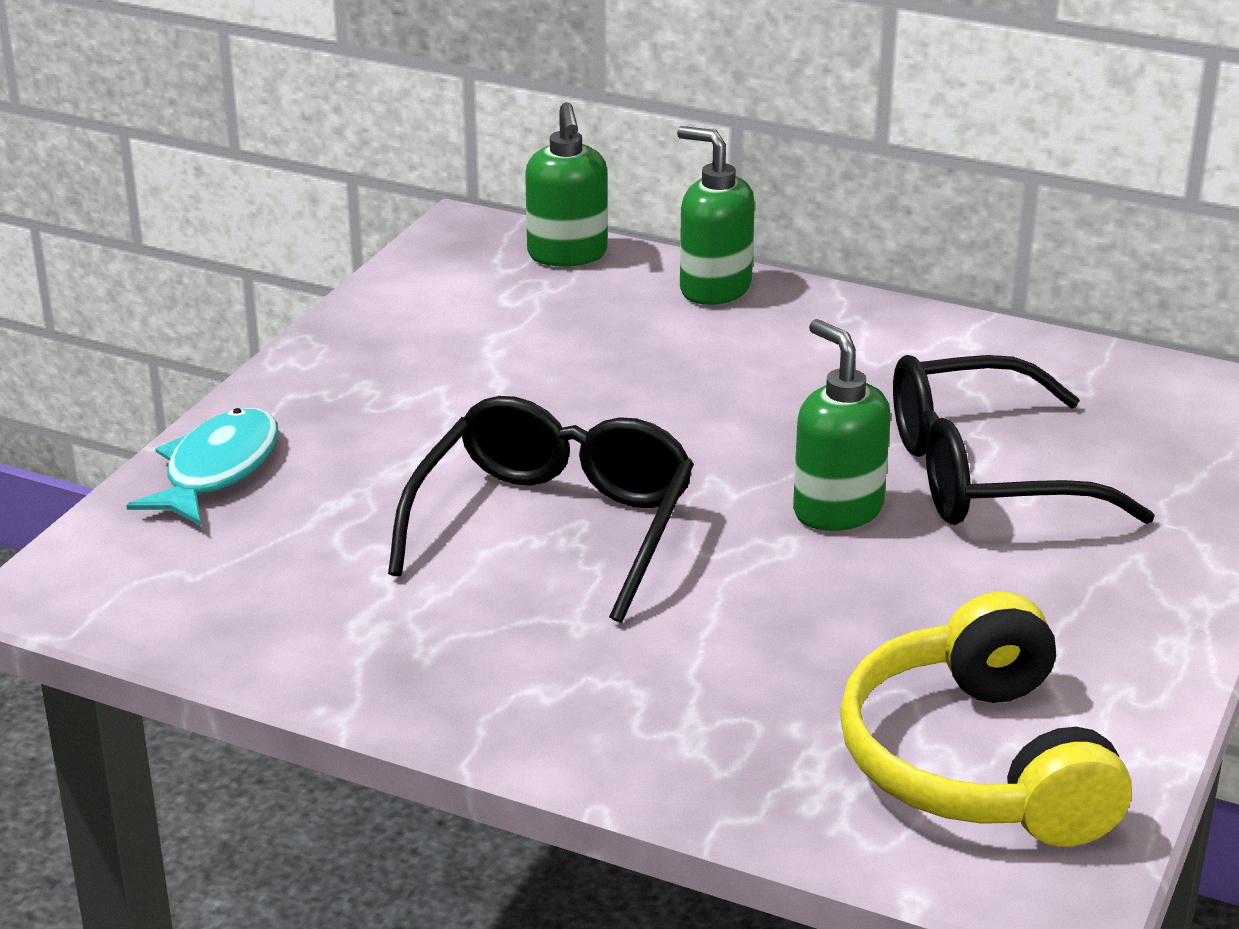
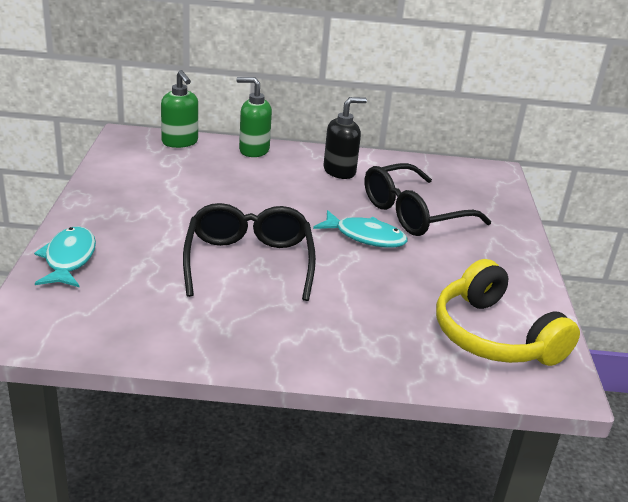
camera: 25 degrees left, 0 degrees up
green soap dispenser [793,319,891,531] -> turquoise fish [313,210,408,247]
none -> black soap dispenser [324,97,367,179]

